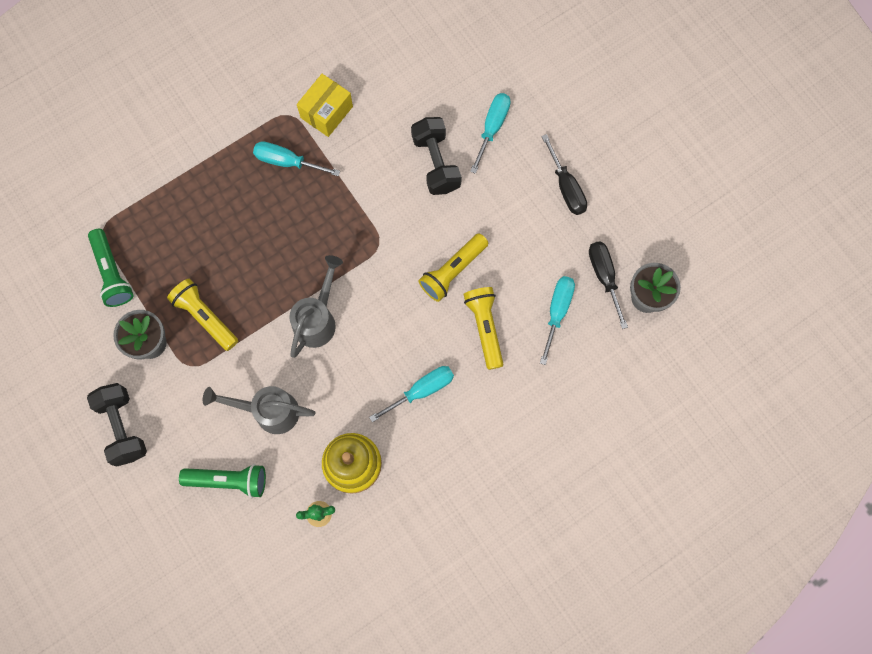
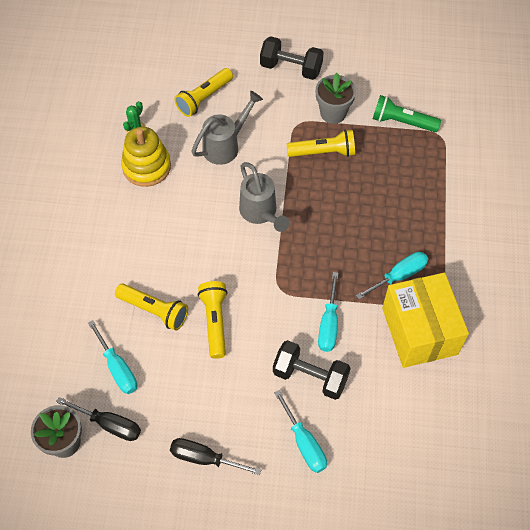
camera: 130 degrees right, 15 degrees down
green flashlight [179,464,266,498] -> yellow flashlight [174,68,233,117]
yellow box [297,74,353,137] -> yellow box [382,273,469,368], size x1.67
turquoise screwdriver [369,366,454,422] -> turquoise screwdriver moved to [318,272,338,352]

